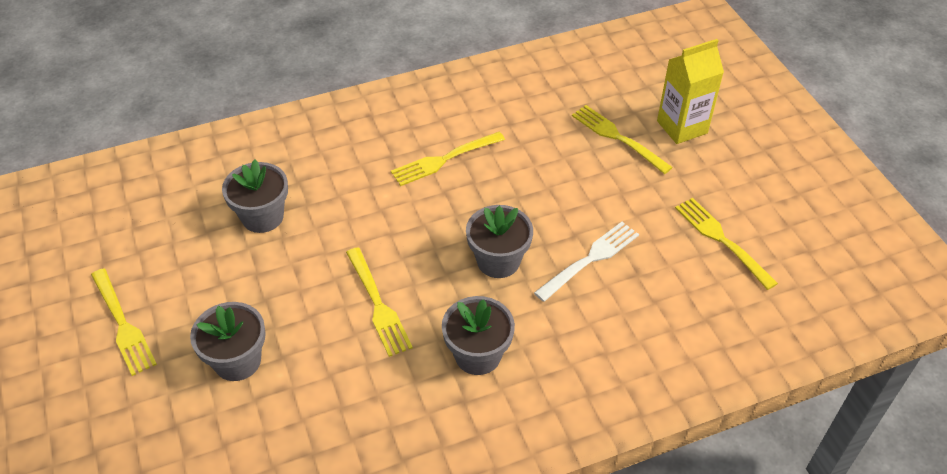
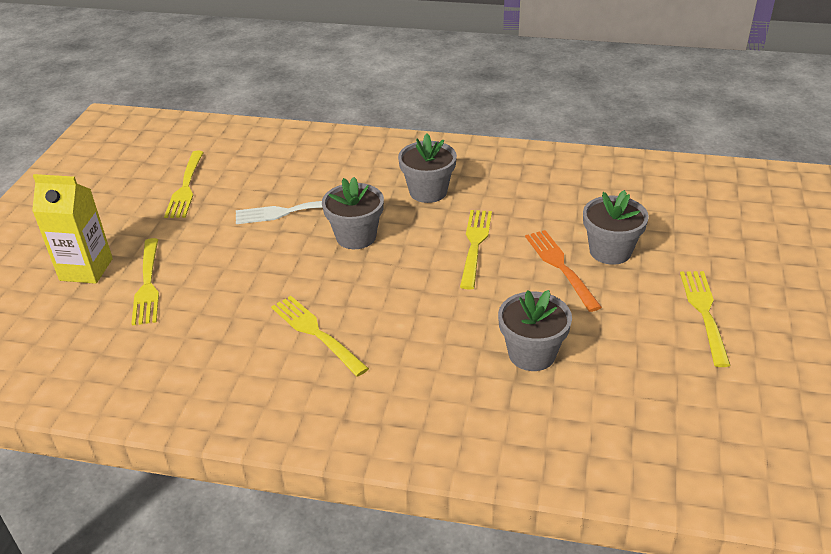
camera: 145 degrees left, 10 degrees down
yellow fork [391,132,505,186] -> yellow fork turned 135 degrees counterclockwise [271,296,369,377]
none -> orange fork [525,230,602,312]

